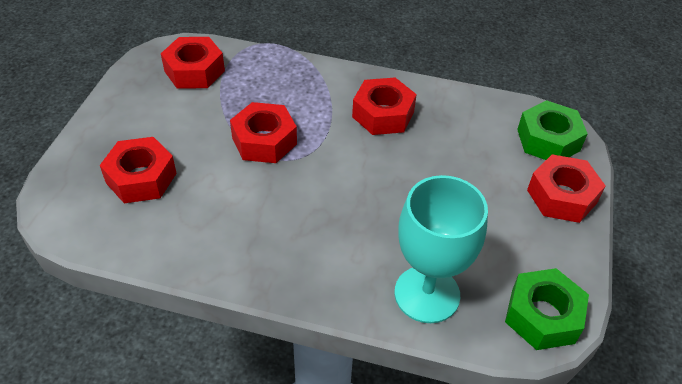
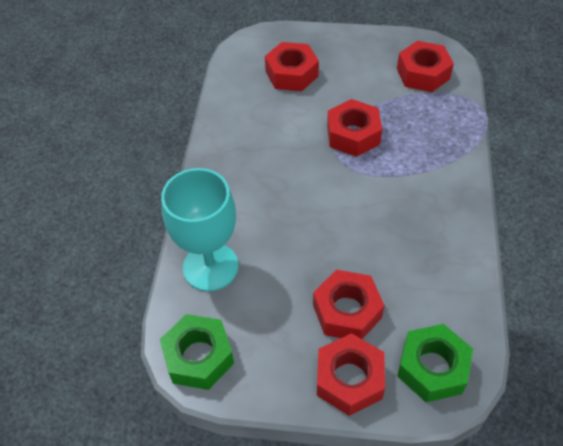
camera: 85 degrees right, 5 degrees up
red nut [352,77,417,135] -> red nut moved to [313,270,385,339]

